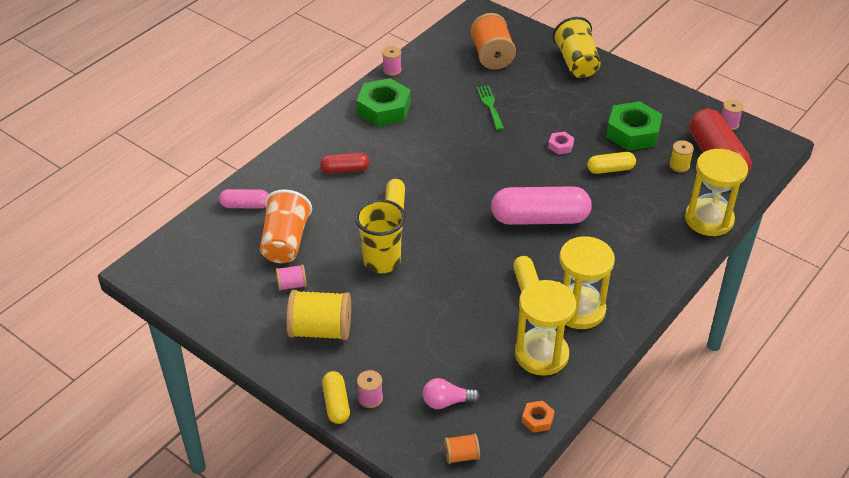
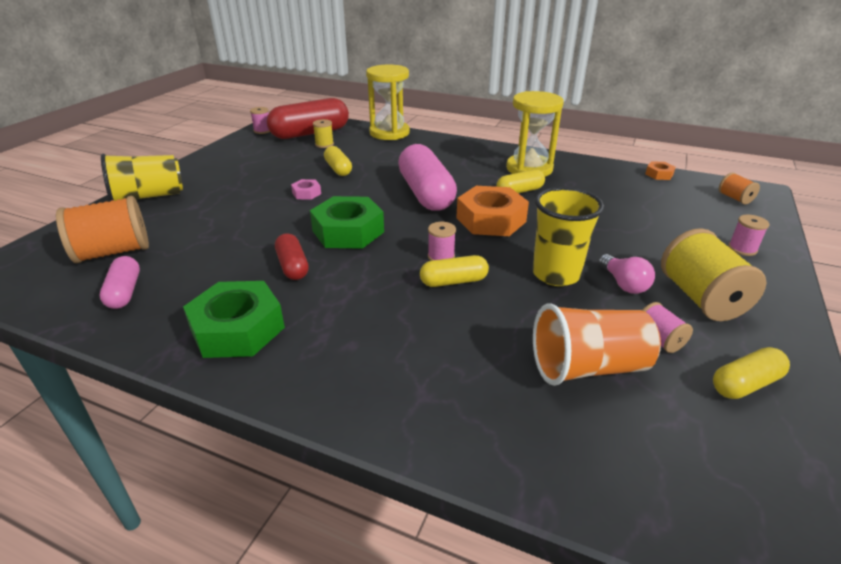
camera: 105 degrees left, 10 degrees down
pink capsule [219,189,269,209] -> pink capsule moved to [100,256,140,309]
red capsule [320,153,370,174] -> red capsule moved to [275,233,309,280]
yellow capsule [322,371,350,424] -> yellow capsule moved to [713,347,790,399]
pink spool [382,46,402,76] -> pink spool moved to [428,222,456,261]
pink light bulb [423,378,480,409] -> pink light bulb moved to [598,254,655,294]
green fork [477,86,504,130] -> none
yellow hourglass [515,280,576,376] -> none
green nut [606,101,662,151] -> green nut moved to [310,196,384,249]
none -> orange nut [457,186,529,236]

